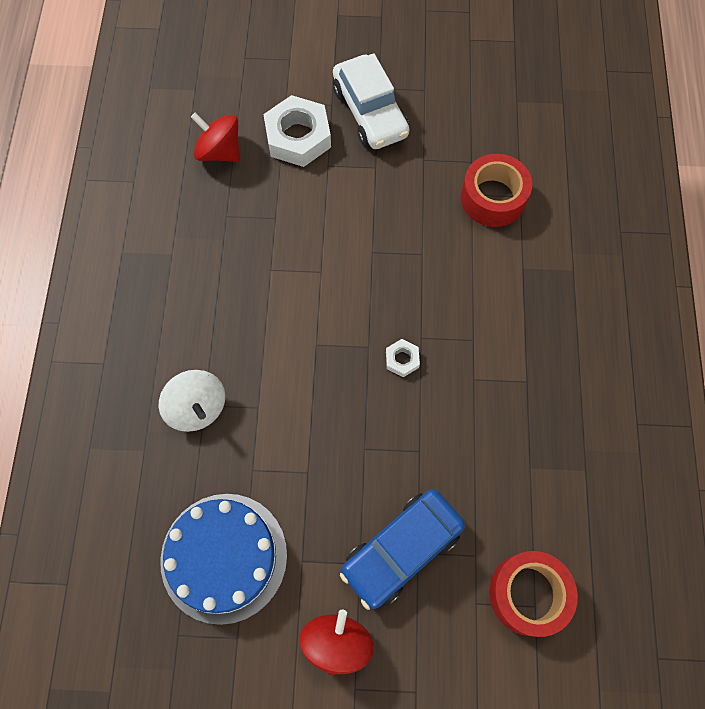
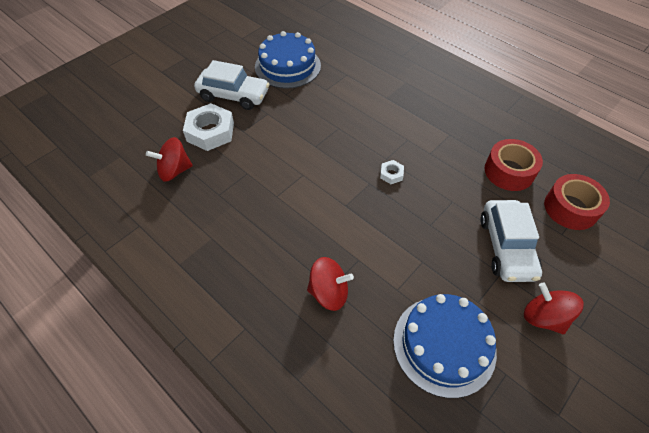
camera: 50 degrees left, 15 degrees down
white spinning top [159,370,225,432] -> red spinning top [307,257,354,311]
blue car [340,489,465,610] -> white car [480,200,542,282]
red tape [461,154,532,227] -> red tape moved to [484,139,543,191]
none -> blue cake [255,31,321,89]

